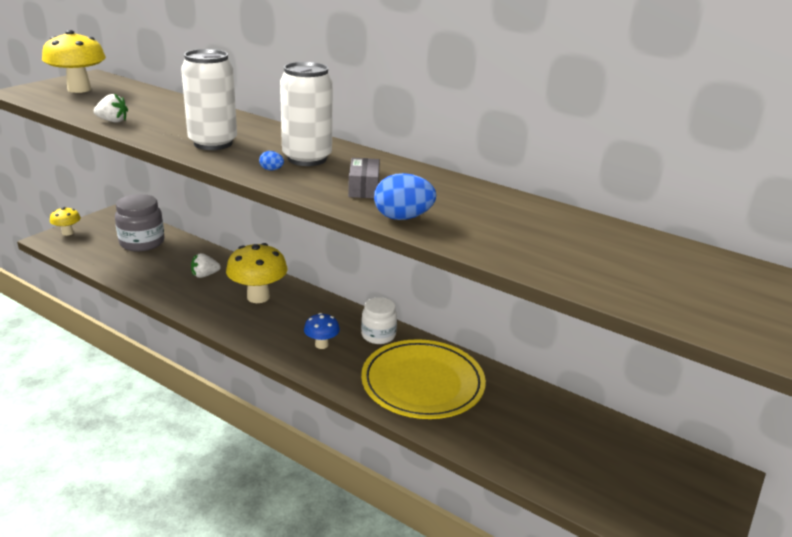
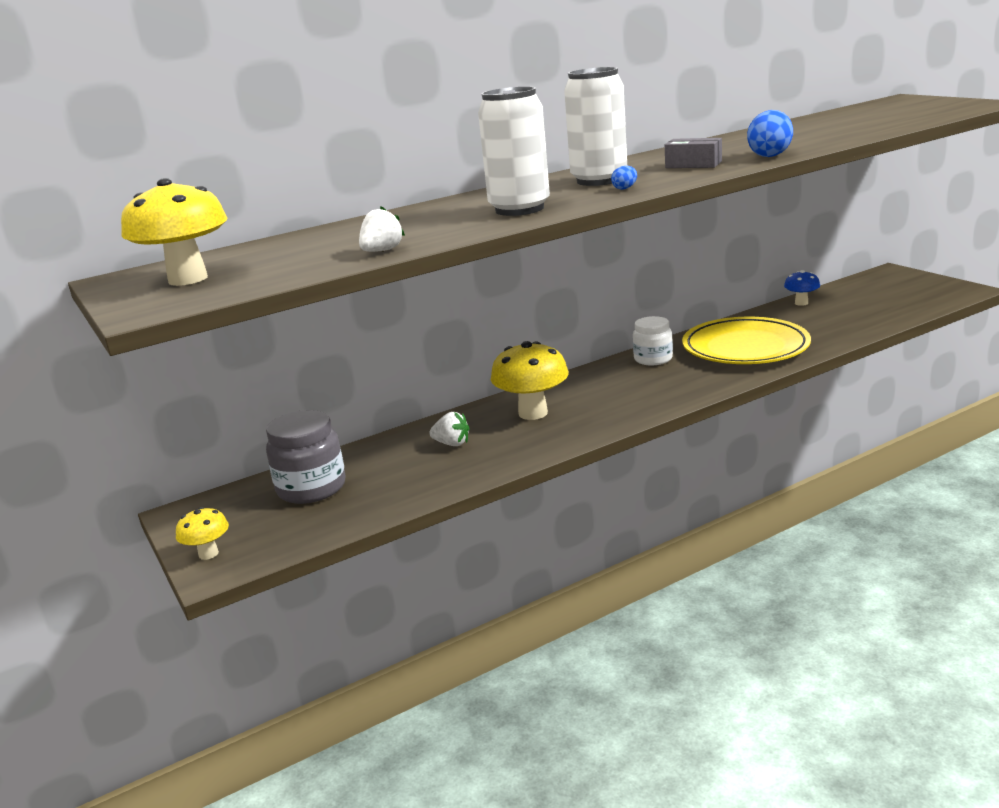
camera: 60 degrees left, 5 degrees down
white strawberry [191,253,221,278] -> white strawberry turned 75 degrees counterclockwise [429,412,470,446]
blue mushroom [304,313,340,349] -> blue mushroom moved to [784,270,820,306]

